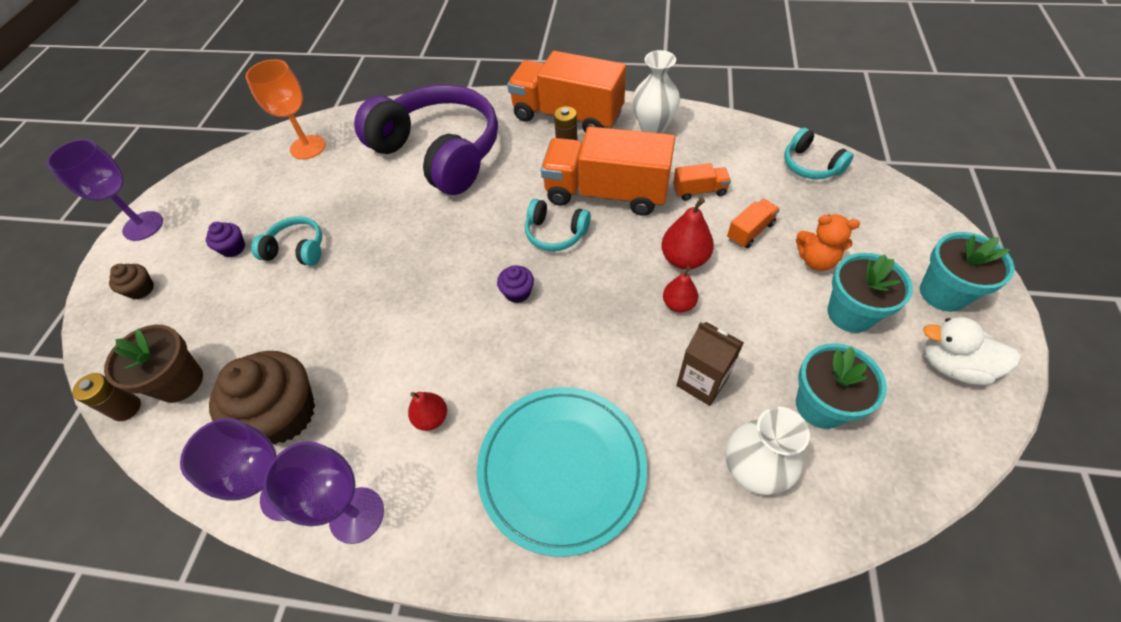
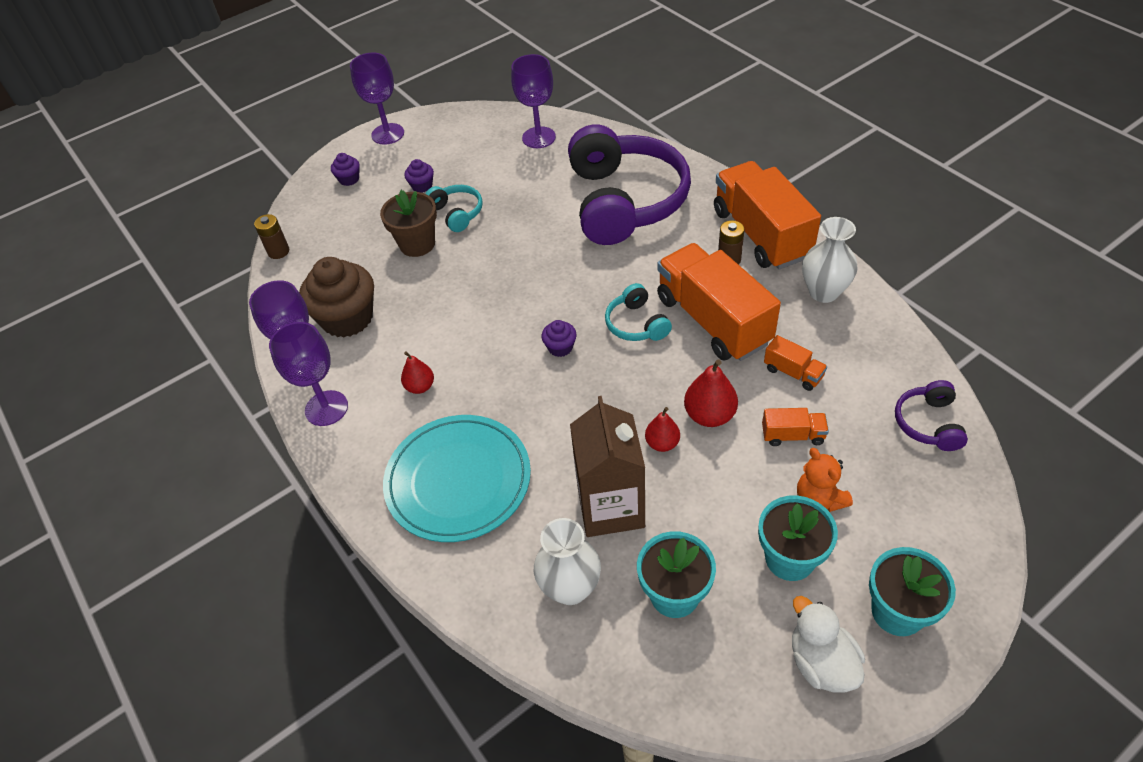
camera: 45 degrees right, 5 degrees down
brown flower pot [104,325,203,403] -> brown flower pot moved to [380,190,437,257]
brown cupcake [109,264,154,299] -> purple cupcake [331,153,360,186]
orange goblet [246,59,326,160] -> purple goblet [511,54,556,148]
brown carton [676,322,744,406] -> brown carton [570,396,645,537], size x1.58
turquoise headphones [784,128,854,179] -> purple headphones [895,380,968,451]

